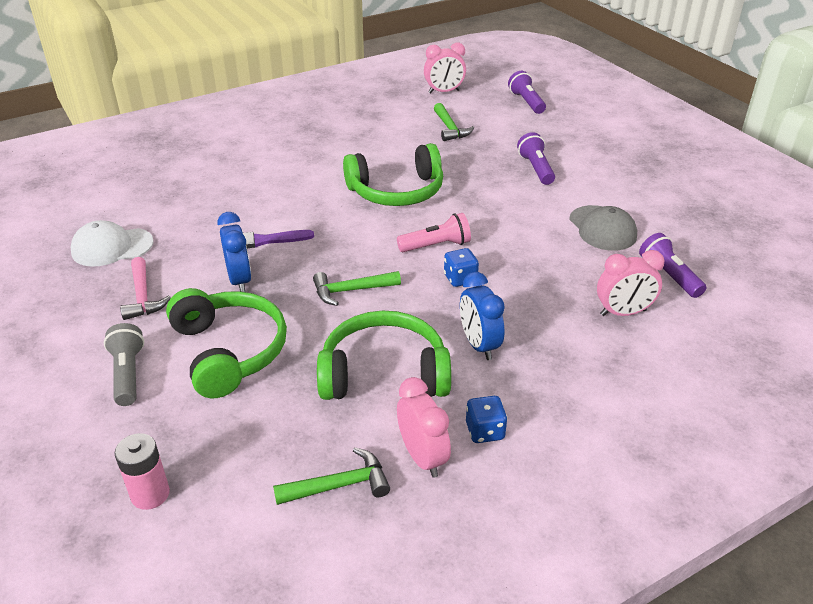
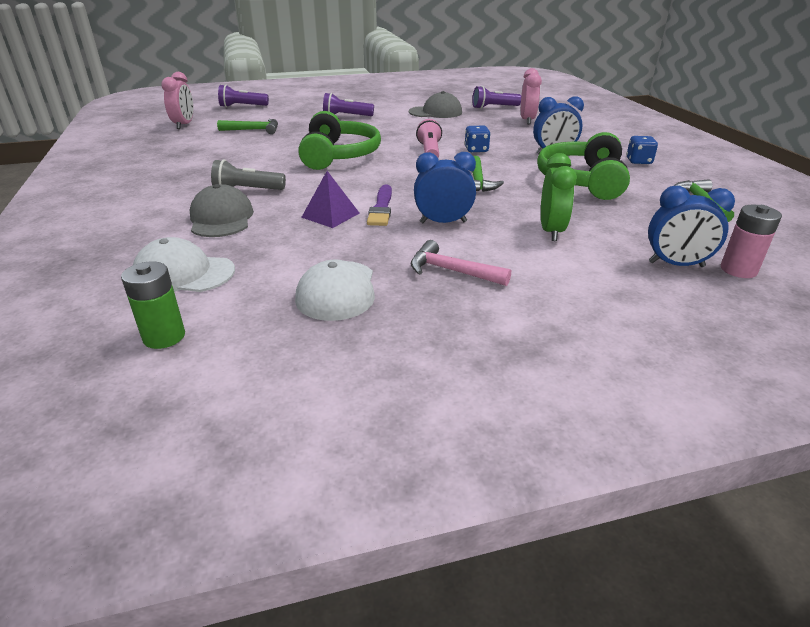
camera: 75 degrees left, 5 degrees down
grey flashlight [104,323,144,406] -> grey flashlight moved to [211,159,286,190]
pink hammer [120,257,171,320] -> pink hammer turned 150 degrees counterclockwise [411,240,511,286]
green headphones [166,288,287,398] -> green clock [541,153,577,241]
pink clock [397,377,451,478] -> none
none -> green battery [121,261,185,349]
none -> white cap [133,237,235,292]
none -> grey cap [190,184,254,237]
none -> purple pyramid [301,171,360,228]
none -> blue clock [648,186,735,267]

